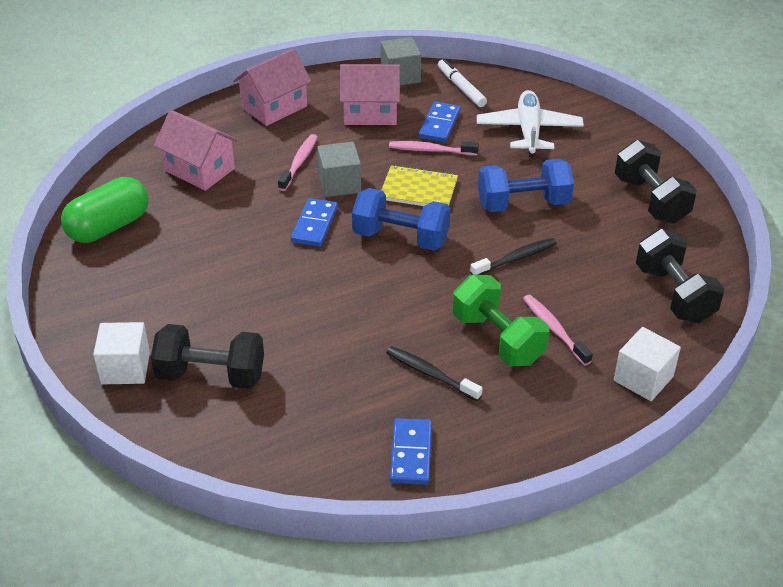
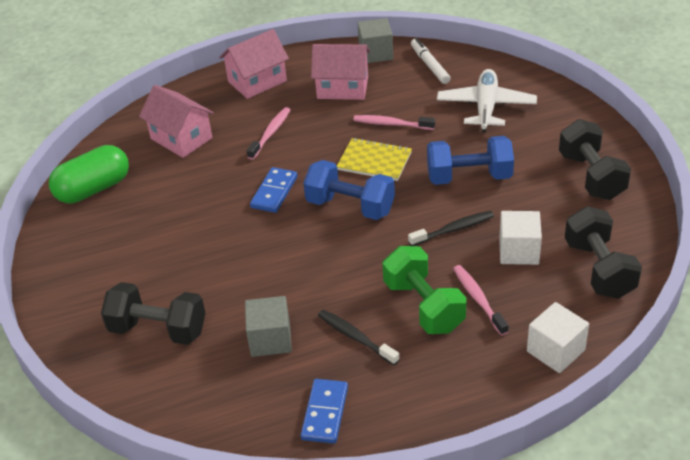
camera: 10 degrees right, 0 degrees up
white cube [93,322,150,384] -> white cube moved to [499,211,542,265]
grey cube [317,142,361,197] -> grey cube moved to [245,296,292,357]
blue domino [419,102,460,143] -> none

